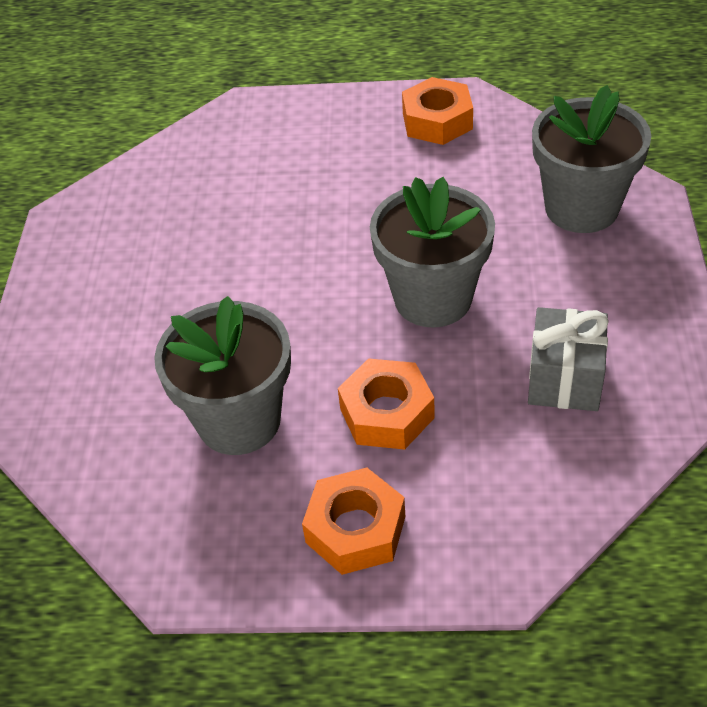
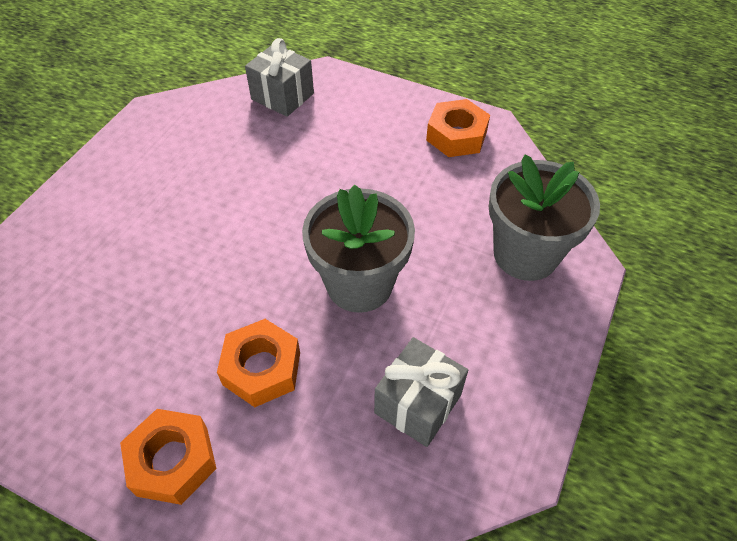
camera: 20 degrees right, 5 degrees up
grey flower pot [154,296,291,455] -> none
none -> grey gift [245,38,314,117]

